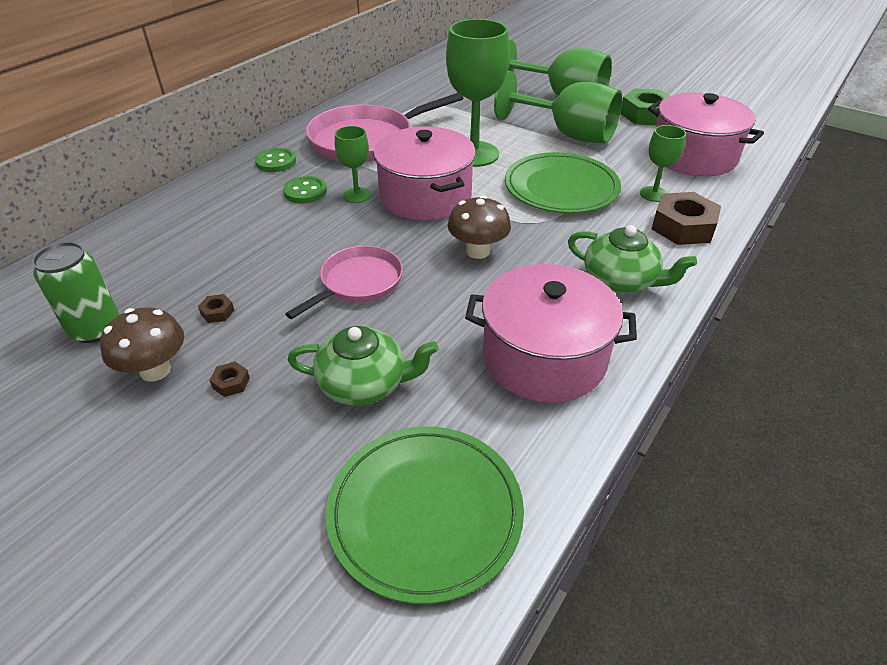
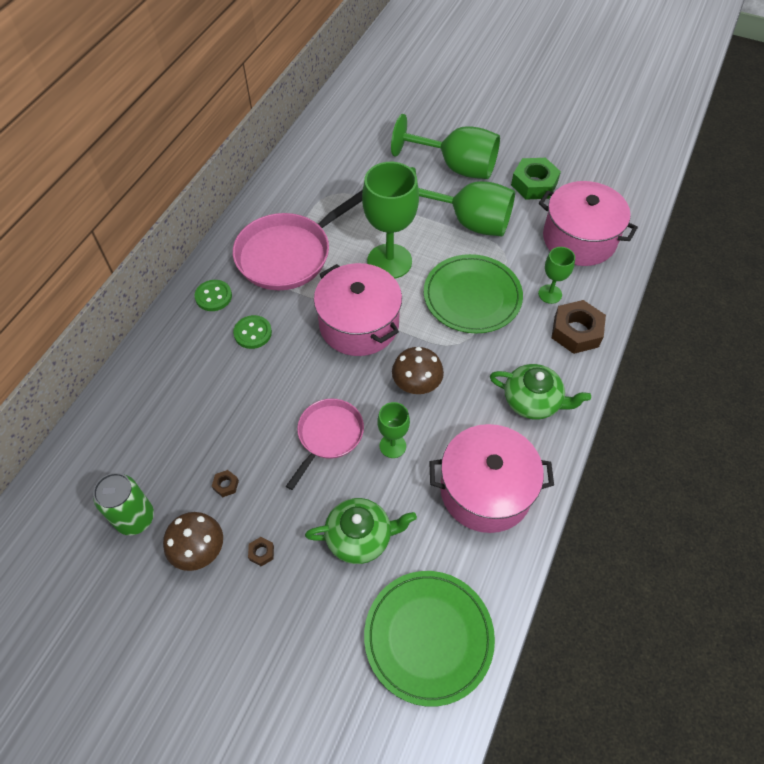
camera: 10 degrees left, 15 degrees up
green goblet [335,126,371,203] -> green goblet moved to [377,402,410,458]

